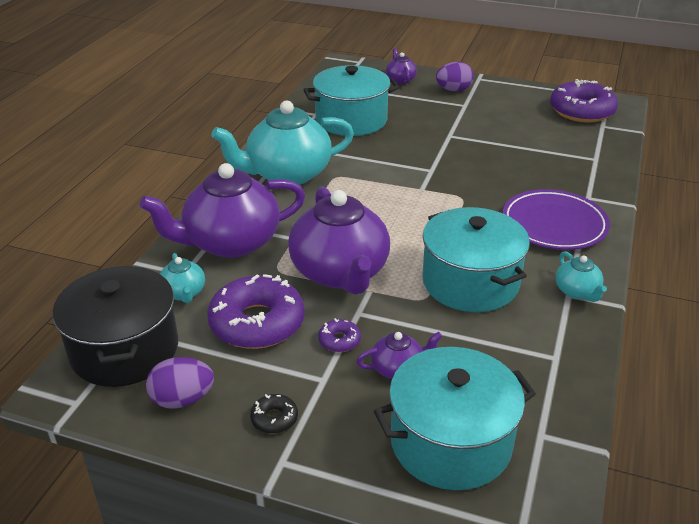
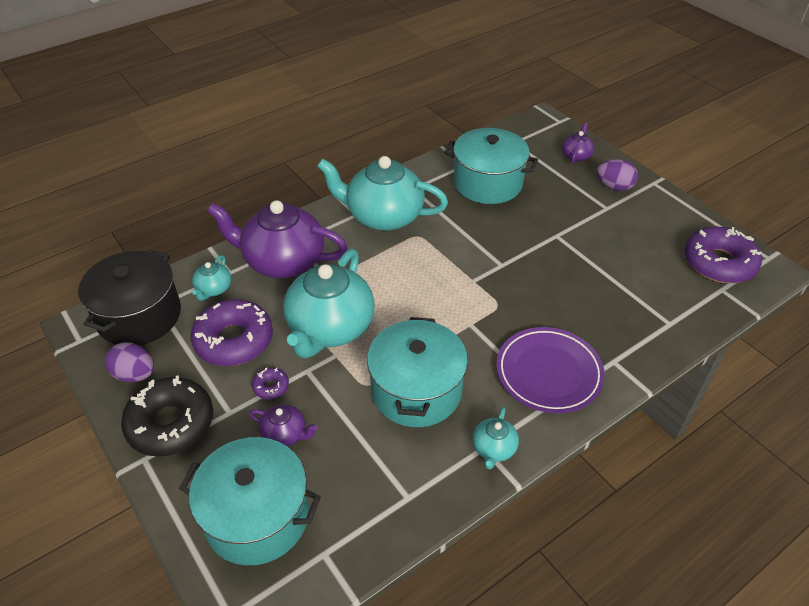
camera: 35 degrees right, 10 degrees up
black donut [250,394,298,434] -> black donut [121,375,213,457], size x2.30
purple teapot [288,186,390,295] -> turquoise teapot [283,249,375,359]

